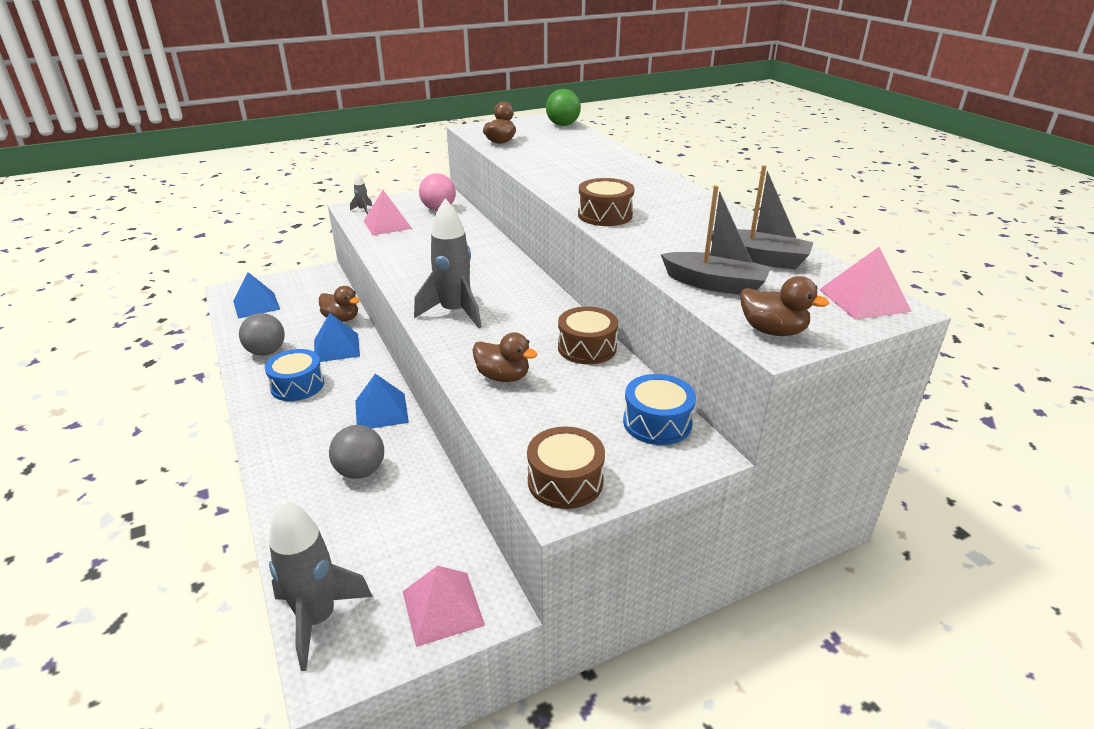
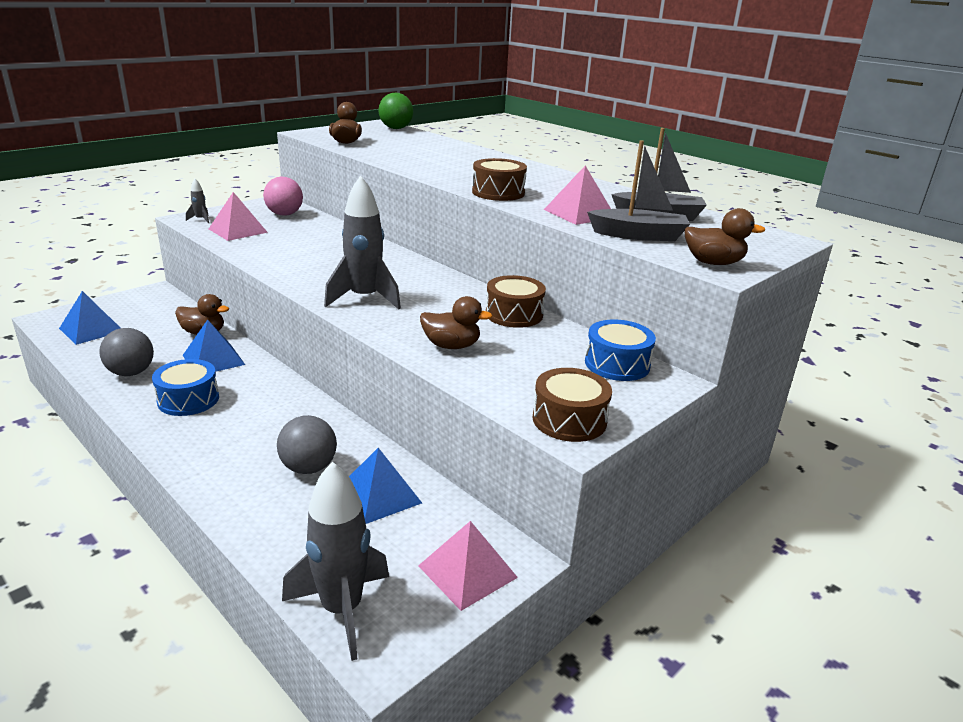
camera: 20 degrees left, 5 degrees down
blue pyramid [355,374,409,429] -> blue pyramid moved to [349,448,422,524]
pink pyramid [819,247,912,320] -> pink pyramid moved to [544,166,611,225]

